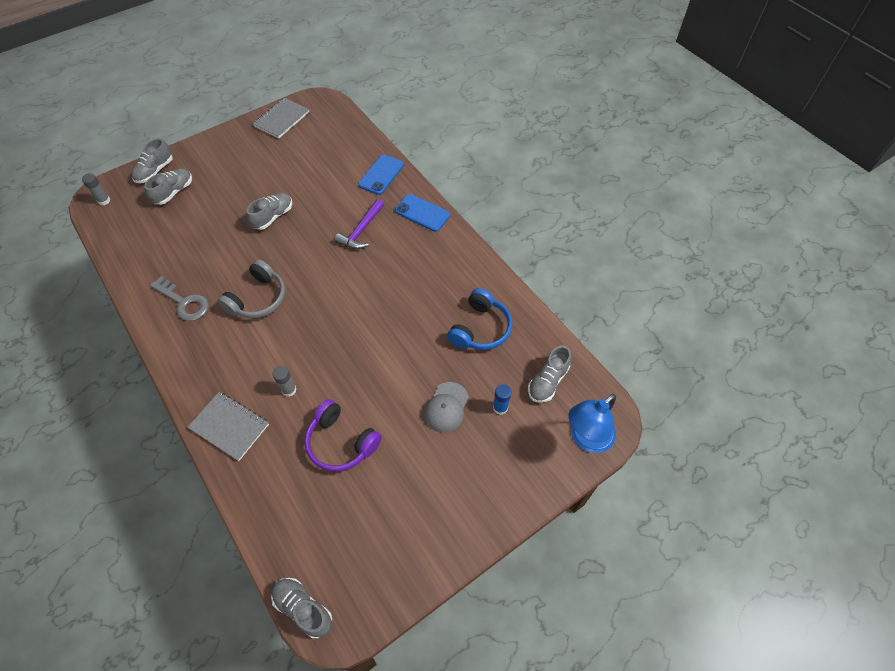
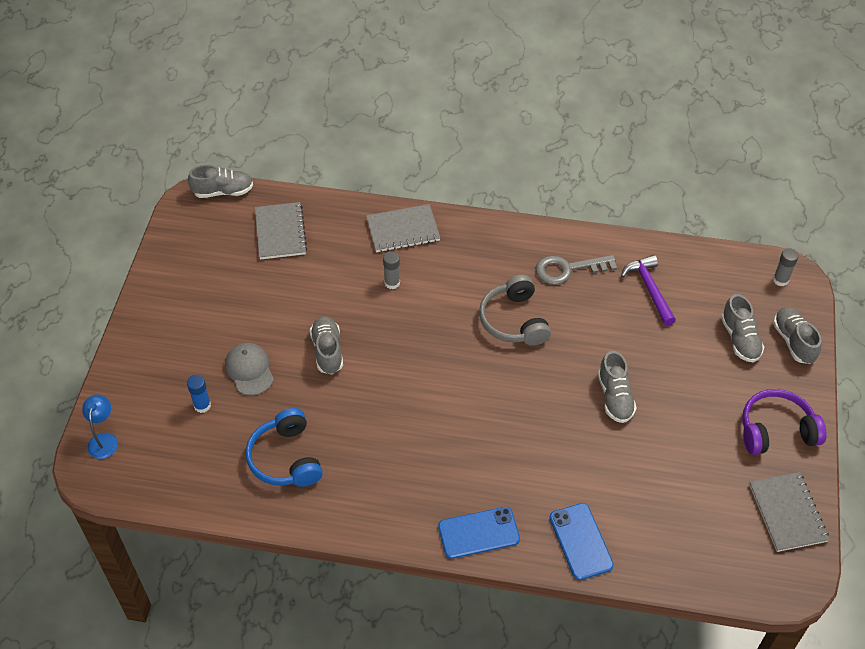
camera: 135 degrees right, 5 degrees down
purple headphones [304,399,382,472] -> purple headphones moved to [742,389,827,455]
purple hammer [335,199,384,249] -> purple hammer moved to [621,255,676,326]
grey shoe [528,345,571,403] -> grey shoe moved to [310,316,343,374]
blue lamp [568,394,616,453] -> blue lamp [82,394,118,459], size x0.60
none -> grey notebook [255,202,307,260]

